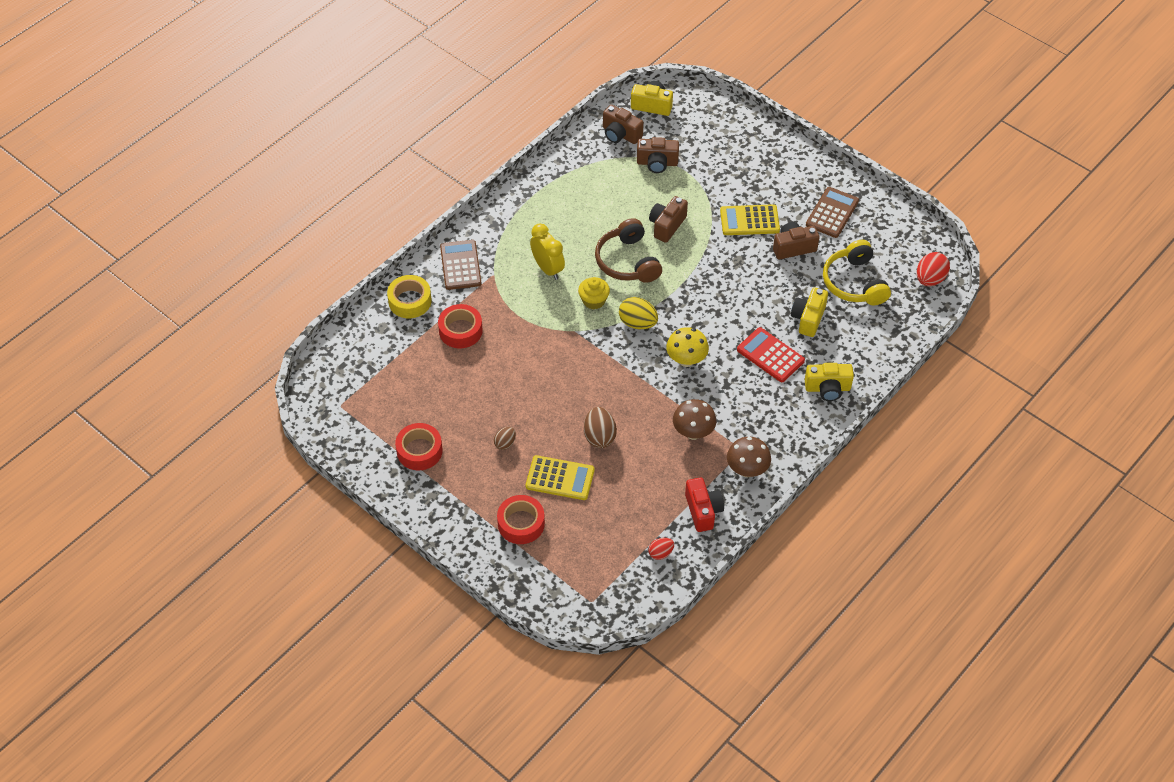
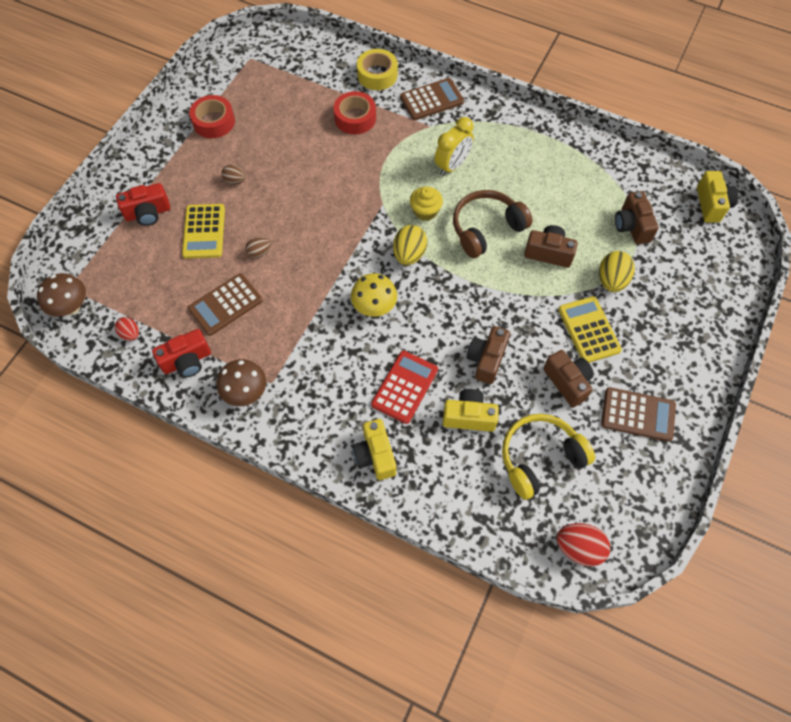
camera: 75 degrees right, 10 degrees up
red tape [497,495,545,544] -> red camera [116,183,170,226]
brown egg [584,407,617,448] -> brown egg [245,237,271,258], size x0.60
brown camera [603,105,644,144] -> brown camera moved to [466,326,510,384]
brown mushroom [673,399,716,440] -> brown mushroom moved to [37,273,86,317]
none -> brown calculator [188,273,263,336]
none -> yellow egg [599,251,635,292]

